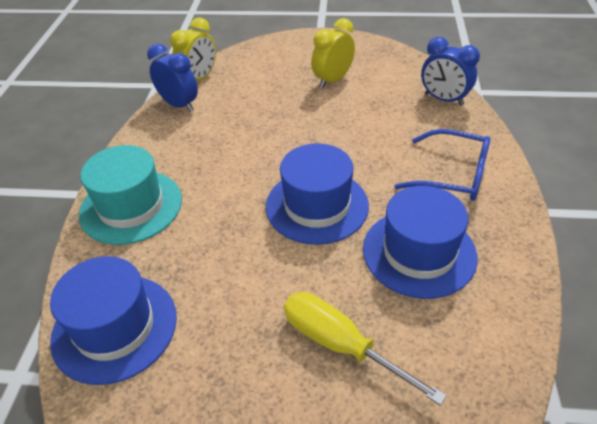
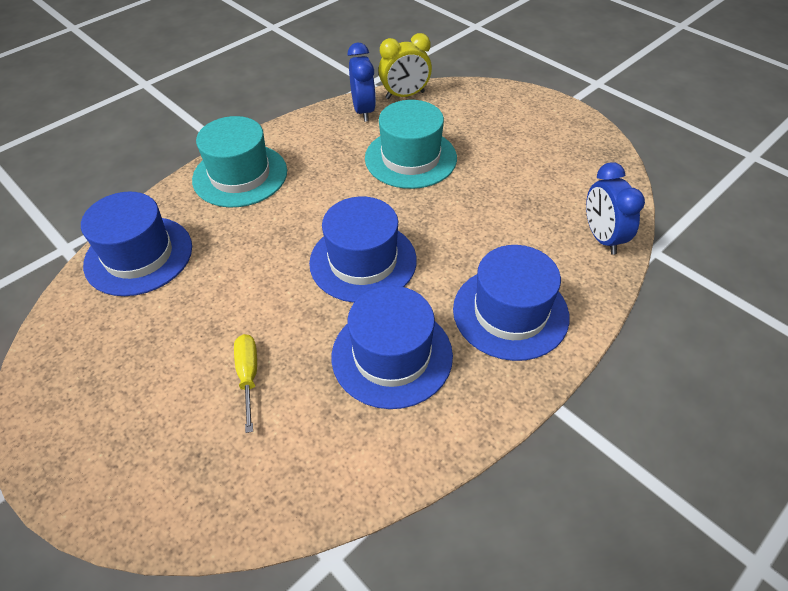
camera: 40 degrees right, 5 degrees up
yellow screwdriver [284,292,447,406] -> yellow screwdriver [234,334,257,433], size x0.64
yellow clock [311,18,355,88] -> none
blue glasses [394,129,490,201] -> blue hat [453,245,569,361]
none -> turquoise hat [365,100,457,189]

